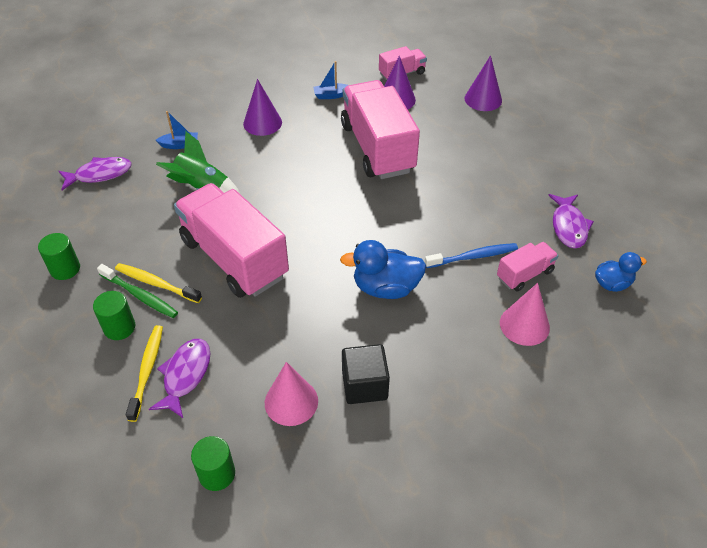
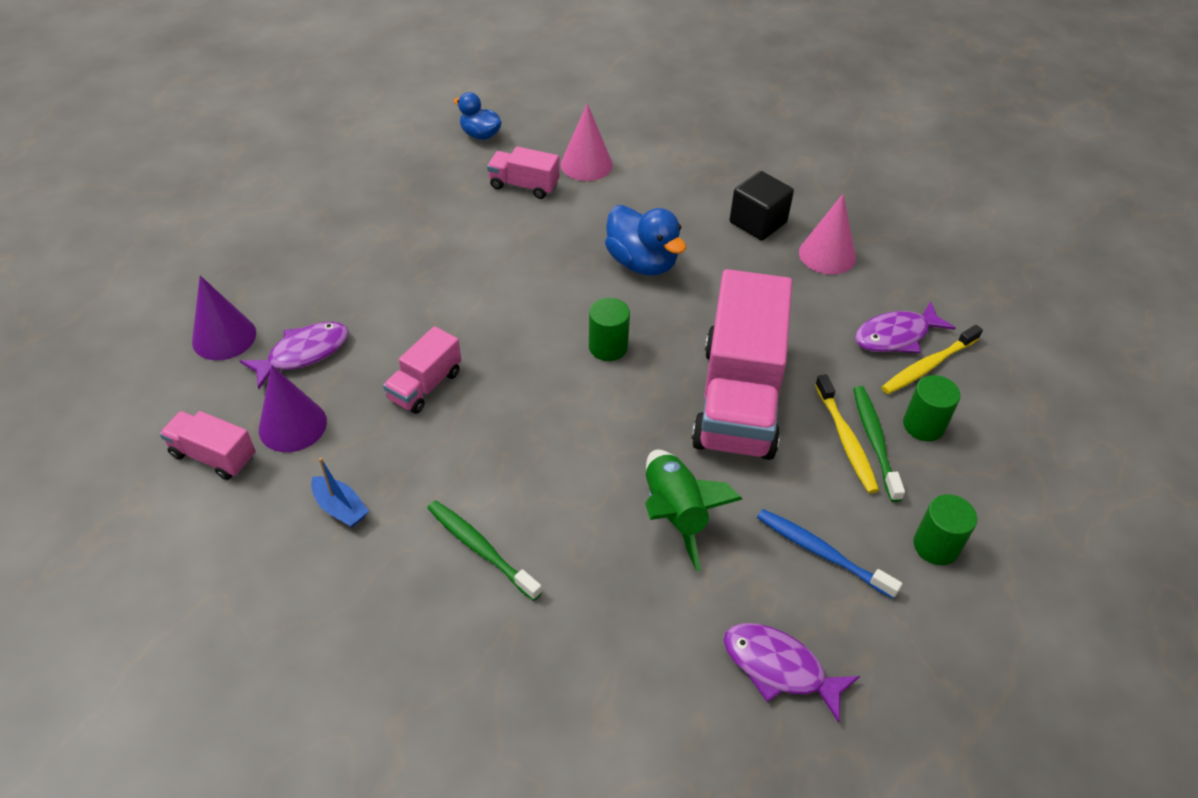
camera: 130 degrees left, 0 degrees up
blue boat [156,111,198,149] -> none
green cylinder [191,436,235,491] -> green cylinder moved to [589,298,630,361]
purple cone [243,79,282,136] -> green toothbrush [428,500,542,601]
pink truck [341,80,420,179] -> pink truck [383,326,461,414], size x0.47
blue toothbrush [425,243,518,268] -> blue toothbrush moved to [757,509,902,599]
purple fish [548,194,594,249] -> purple fish moved to [240,322,349,389]

